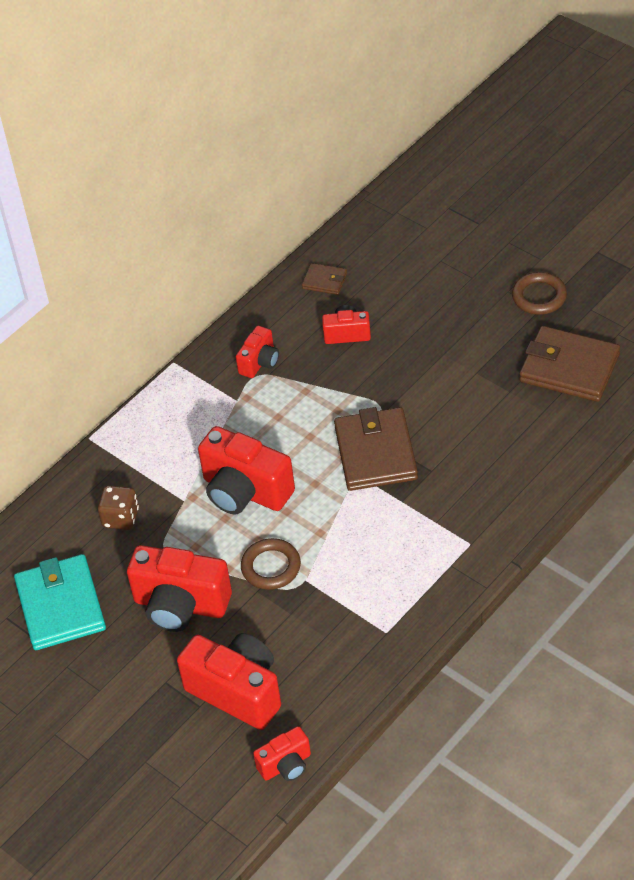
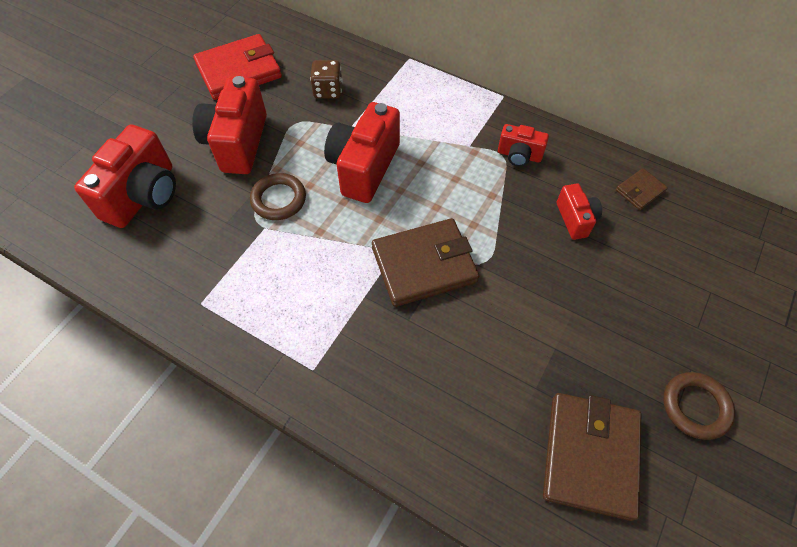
camera: 75 degrees right, 10 degrees up
turquoise wallet [14,554,106,650] -> red wallet [193,34,282,100]
red camera [253,726,311,781] -> none
brown wallet [302,263,347,295] -> brown wallet turned 45 degrees clockwise [616,168,668,210]

